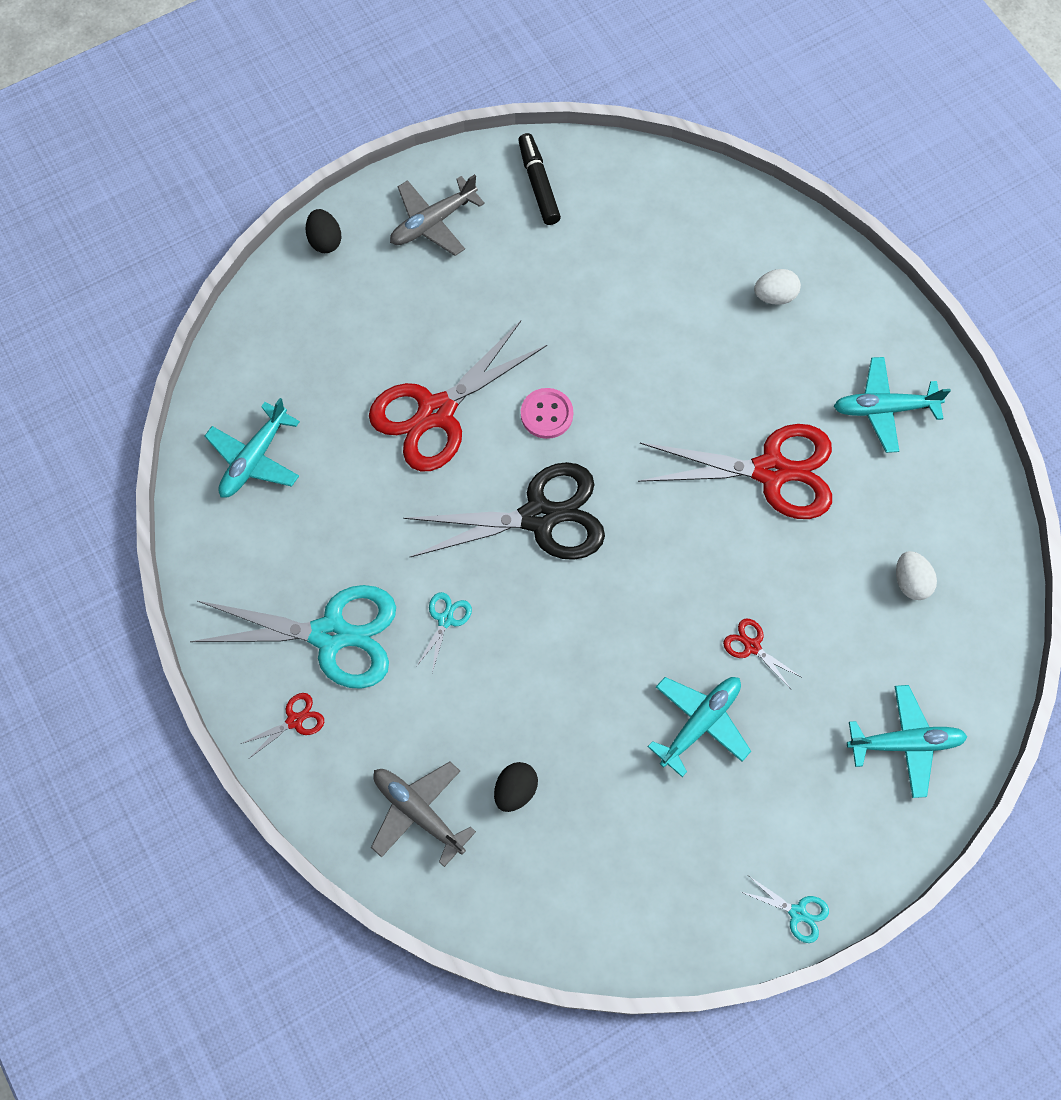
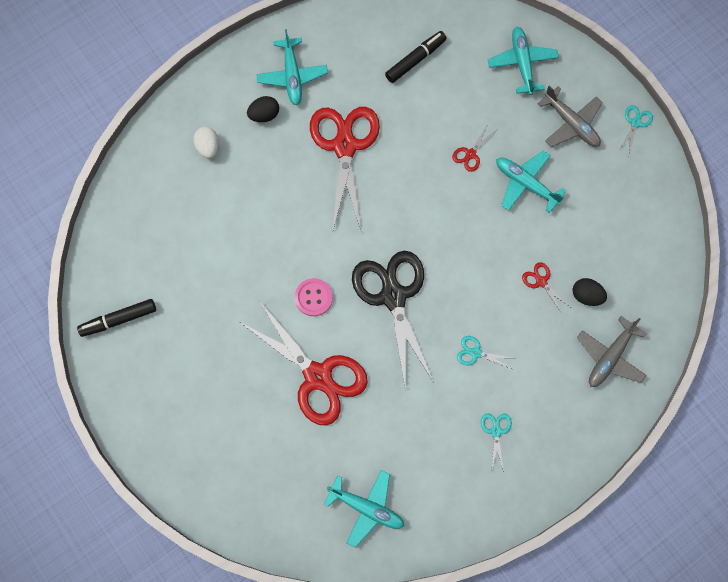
camera: 95 degrees left, 5 degrees up
turquoise scissors [190,585,396,689] -> turquoise scissors [481,413,512,472], size x0.41
red scissors [241,693,324,759] -> red scissors moved to [522,262,570,315]
black egg [305,209,342,253] -> black egg moved to [247,96,279,122]
grey plane [390,174,485,256] -> grey plane moved to [538,85,603,147]
white egg [896,551,937,600] -> black marker [385,31,447,83]

